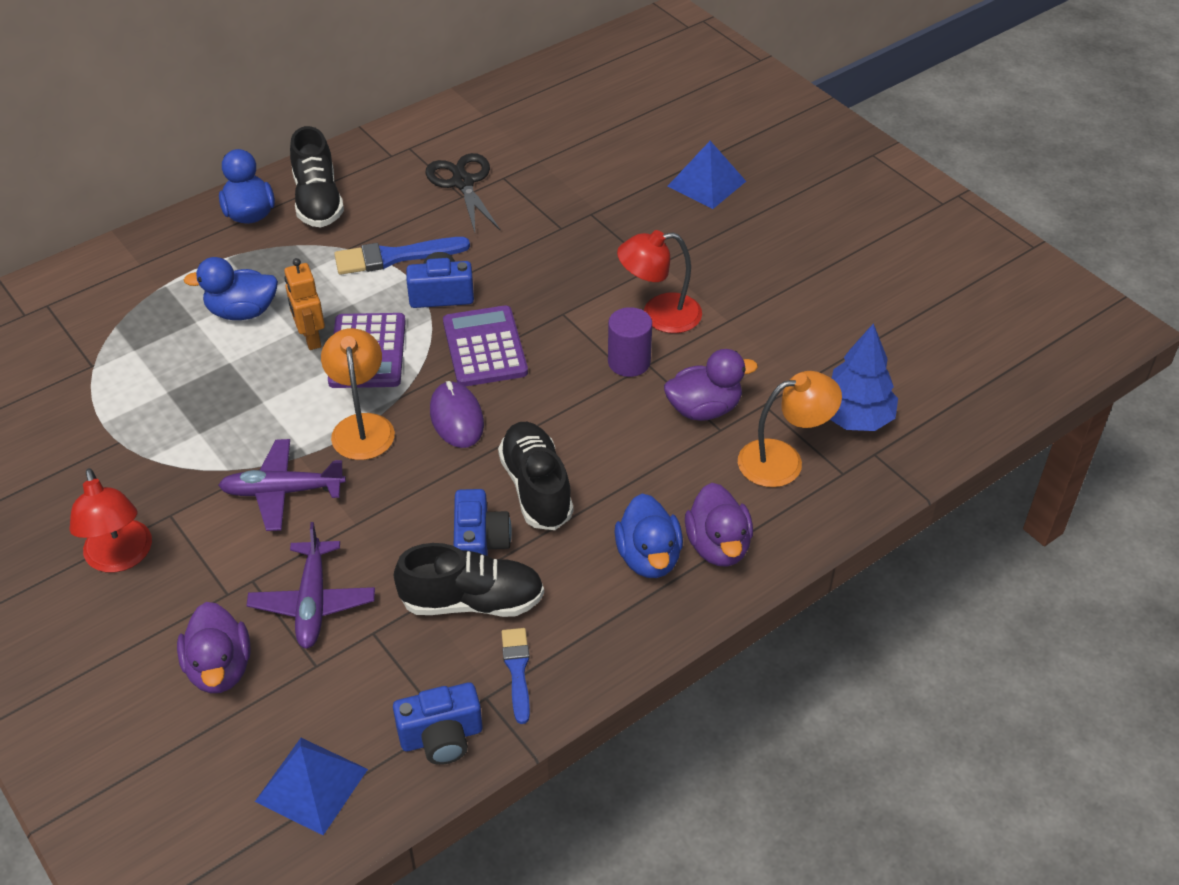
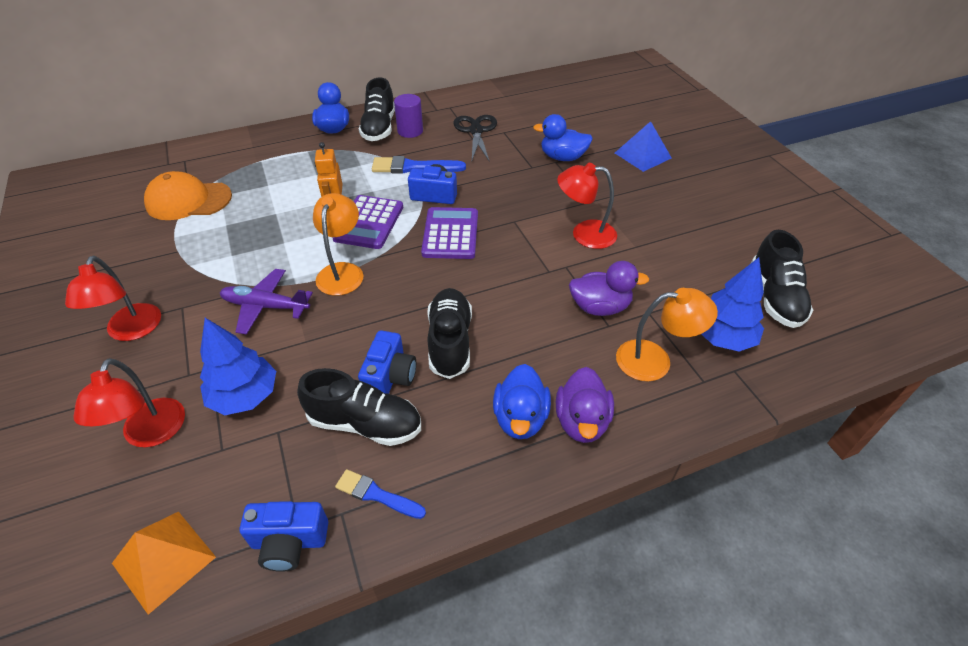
camera: 15 degrees right, 0 degrees up
purple duck [177,602,251,693] -> red lamp [73,358,185,448]
blue duck [184,257,278,320] -> blue duck moved to [533,114,593,161]
purple plane [246,522,375,649] -> blue tree [200,318,276,415]
blue pyramid [255,738,368,835] -> orange pyramid [112,511,216,615]
purple mouse [430,381,484,448] -> none
blue brush [502,628,530,724] -> blue brush turned 75 degrees counterclockwise [335,469,426,519]
purple cylinder [608,307,652,377] -> purple cylinder moved to [394,94,423,138]
none -> orange cap [144,171,232,220]
none -> black shoe [751,230,813,328]

